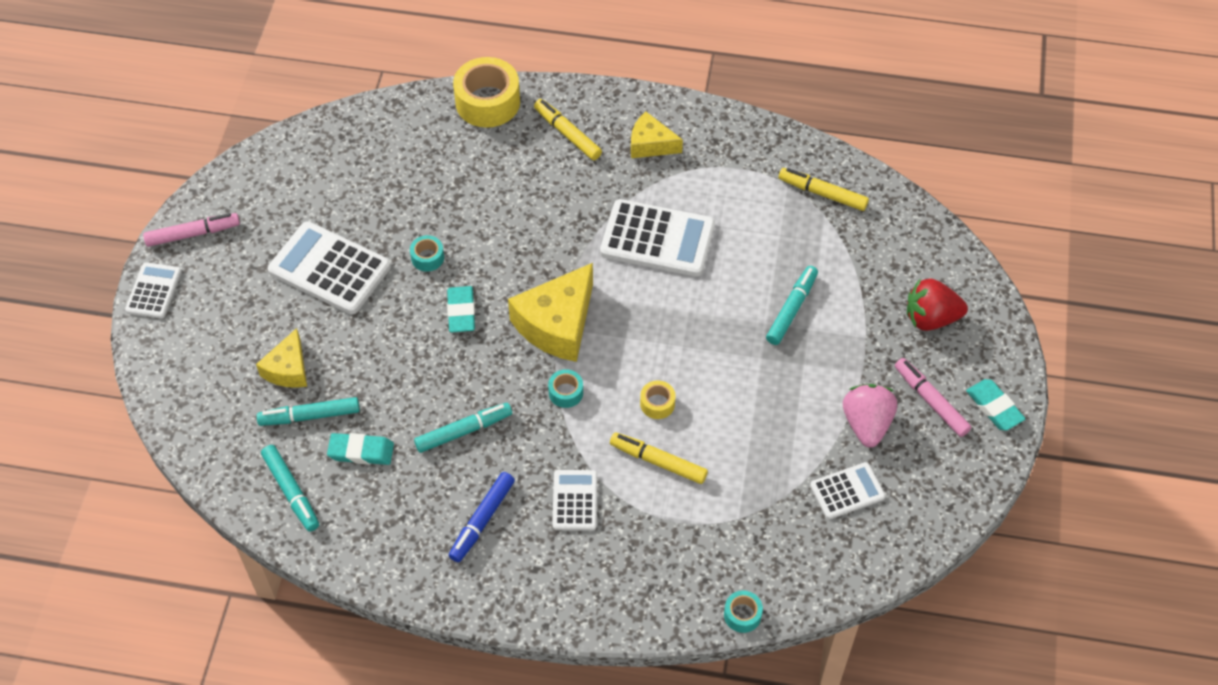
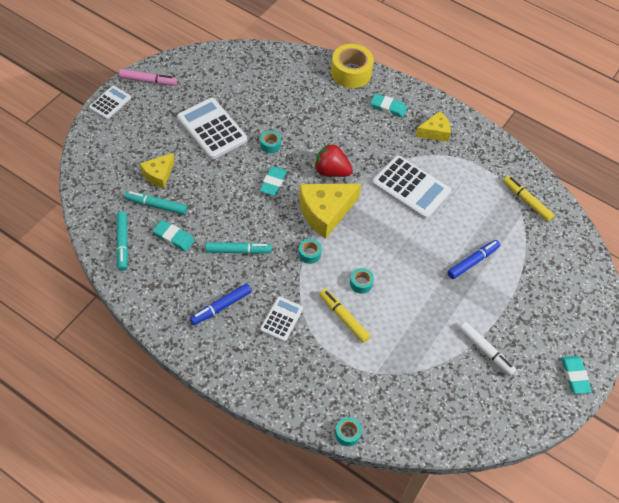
camera: 20 degrees right, 0 degrees up
yellow marker [534,99,602,160] -> turquoise eraser [371,94,407,118]
yellow cheese [631,111,683,158] -> yellow cheese turned 120 degrees clockwise [415,111,451,142]
yellow tape [640,380,676,419] -> turquoise tape [350,268,374,294]
turquoise marker [766,266,818,345] -> blue marker [448,240,500,279]
white calculator [810,462,885,519] -> none
pink strawberry [843,384,897,448] -> white marker [459,322,516,376]
pink marker [895,358,971,437] -> none
red strawberry [907,278,968,331] -> red strawberry moved to [315,143,353,177]

